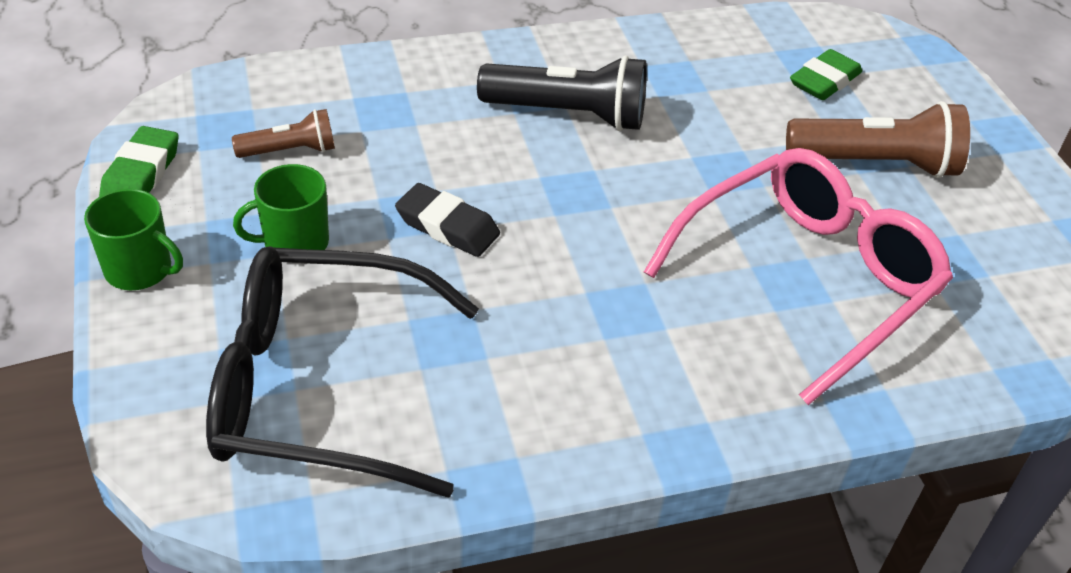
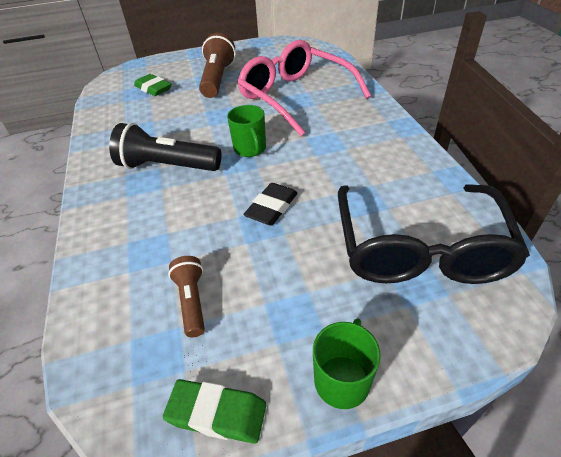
camera: 85 degrees left, 0 degrees up
green mug [233,164,329,250] -> green mug moved to [227,105,266,157]
black flashlight [477,55,647,131] -> black flashlight turned 90 degrees counterclockwise [109,123,221,171]

